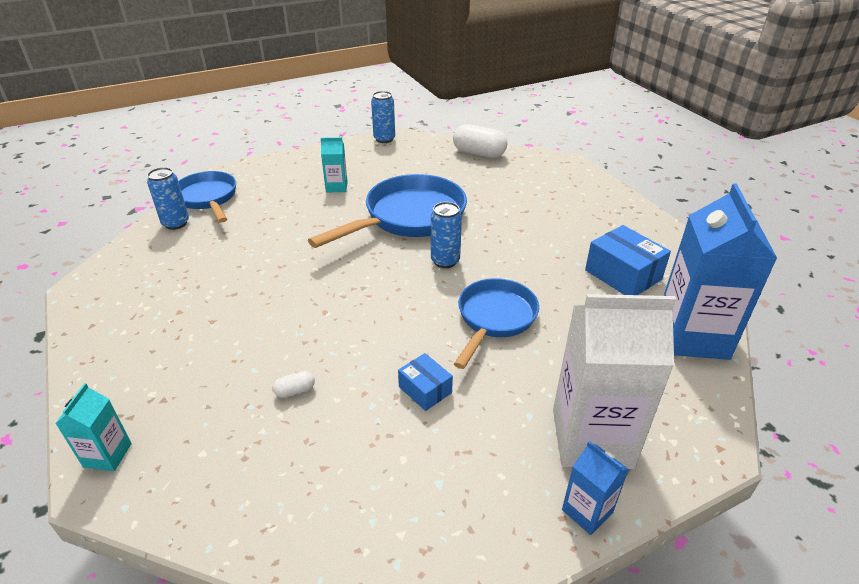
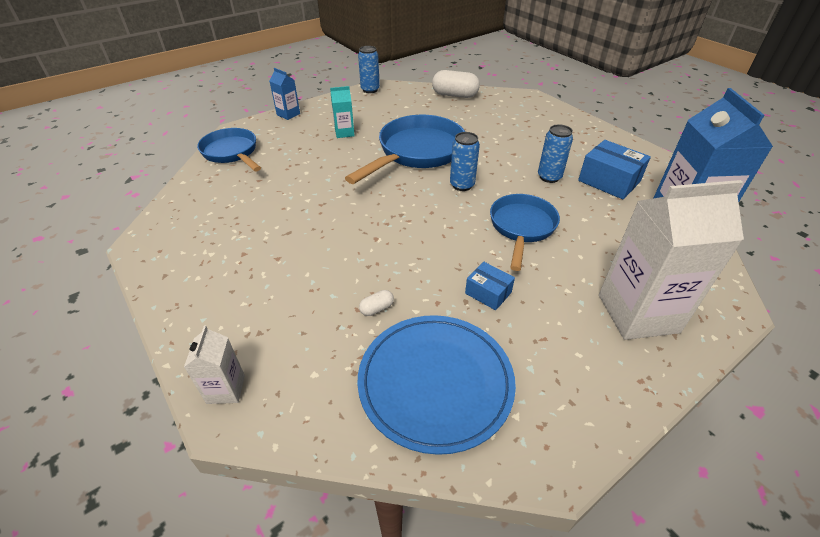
camera: 10 degrees left, 5 degrees up
turquoise carton [55,383,132,471] -> white carton [184,325,245,404]
blue can [147,167,189,230] -> blue can moved to [538,124,573,183]
blue carton [562,441,629,535] -> blue carton moved to [270,68,300,120]
none -> blue plate [357,315,516,455]

